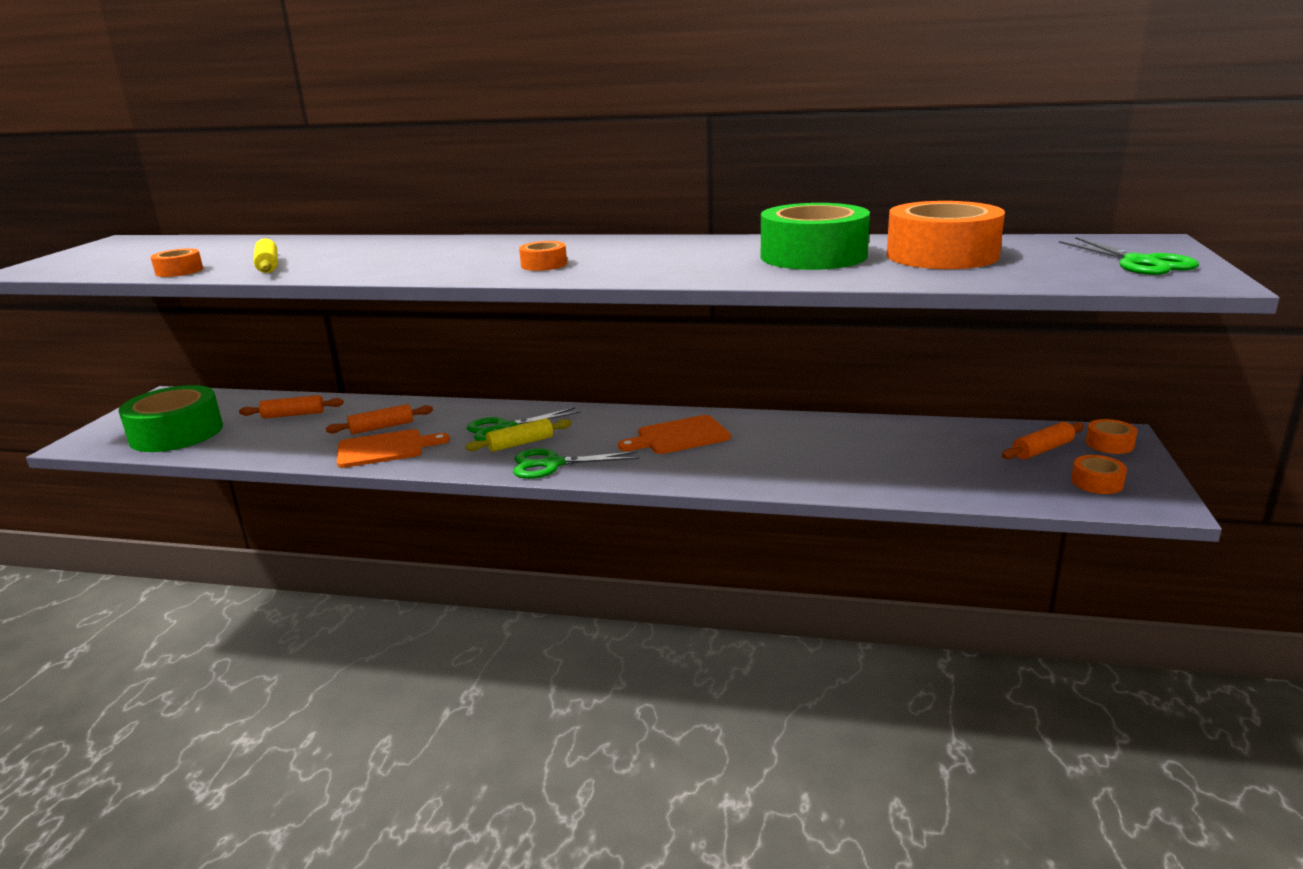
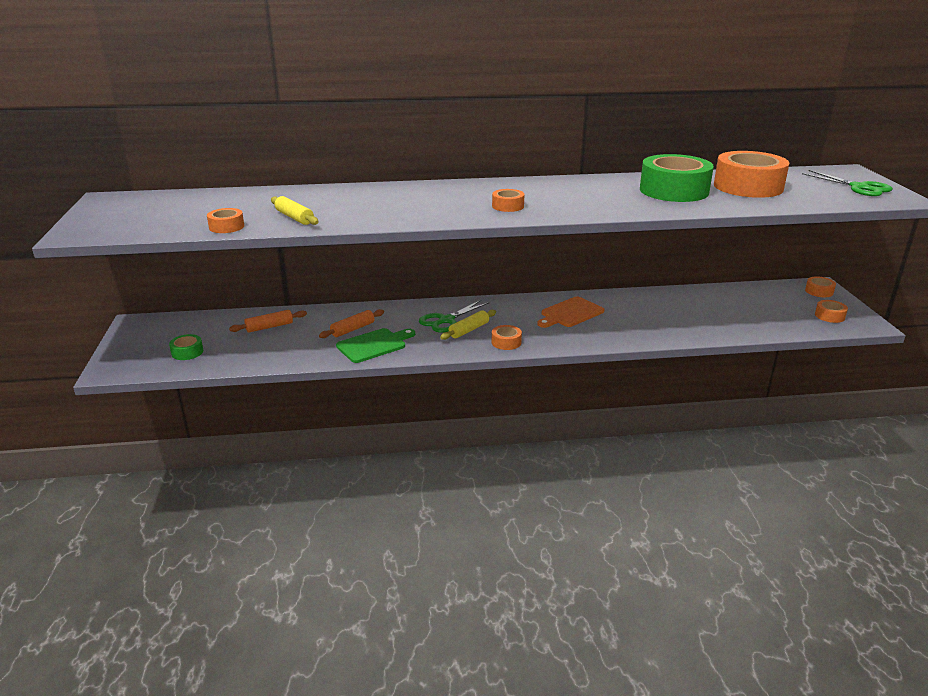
camera: 20 degrees left, 5 degrees up
green tape [118,385,223,452] -> green tape [169,334,203,360], size x0.45
orange cutting board [337,429,450,468] -> green cutting board [336,328,415,363]
green scissors [513,448,639,479] -> orange tape [492,325,522,350]
orange rolling pin [1002,422,1084,459] -> none

